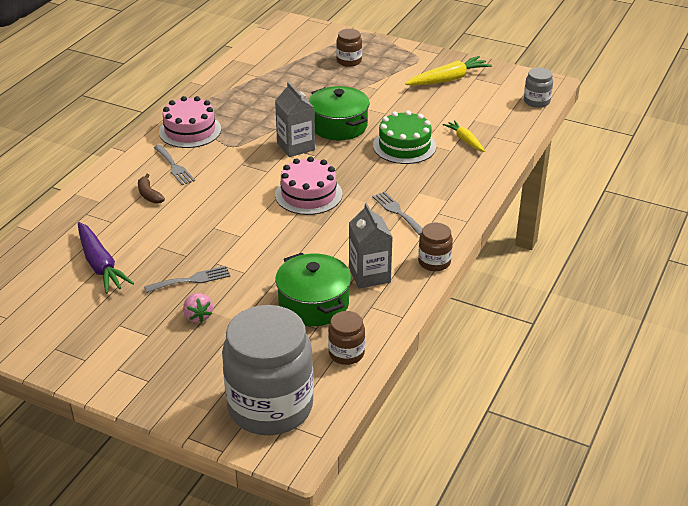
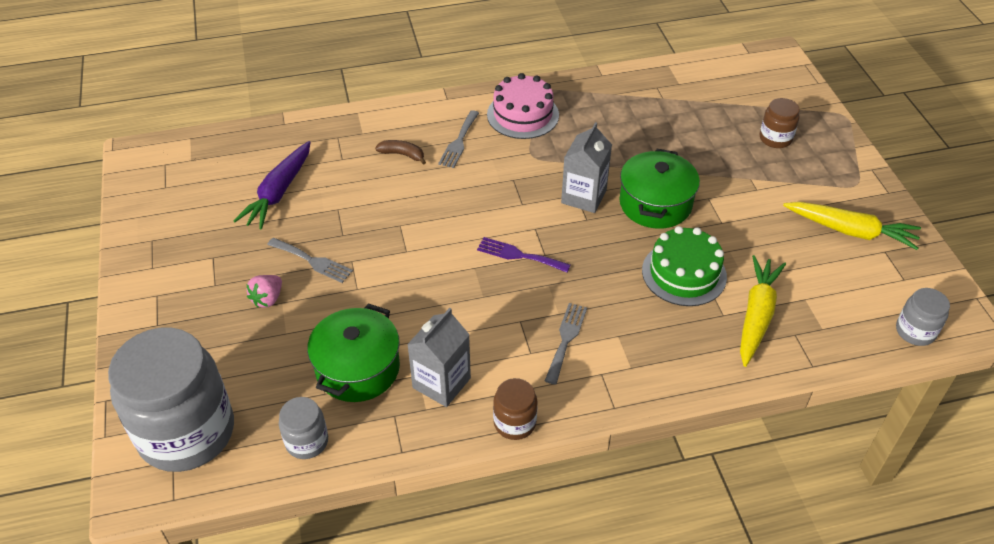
camera: 50 degrees right, 10 degrees up
brown banana [138,174,165,204] -> brown banana turned 90 degrees clockwise [375,140,426,165]
pink cake [275,156,343,215] -> purple fork [477,237,570,272]
brown jar [328,311,365,365] -> grey jar [279,397,328,459]
yellow carrot [443,120,485,152] -> yellow carrot [740,255,786,367], size x1.67

